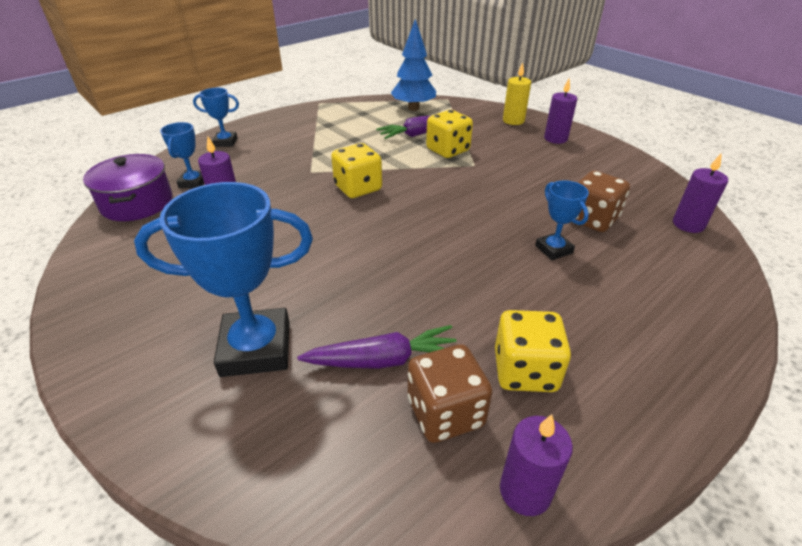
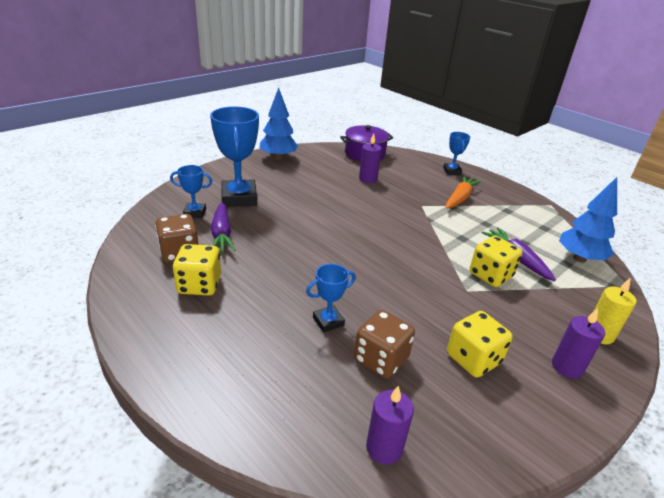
camera: 85 degrees right, 5 degrees down
blue trophy [160,122,204,188] -> blue trophy moved to [170,165,212,218]
yellow dice [331,143,382,198] -> yellow dice moved to [447,311,513,378]
purple candle [500,414,573,516] -> none
none -> blue tree [260,87,298,160]
none -> orange carrot [446,176,481,209]

